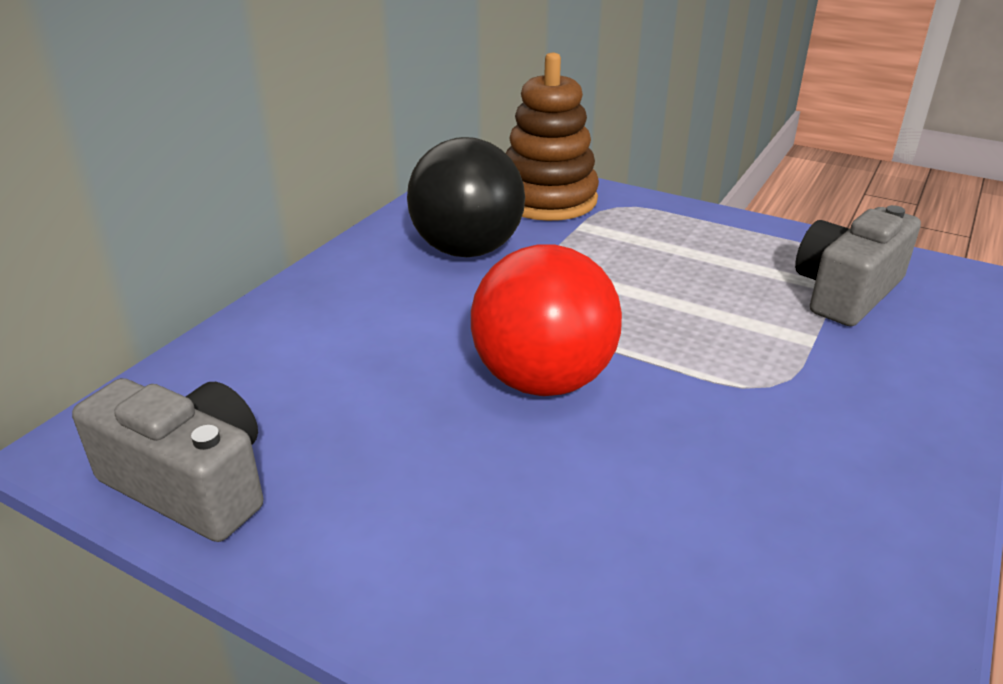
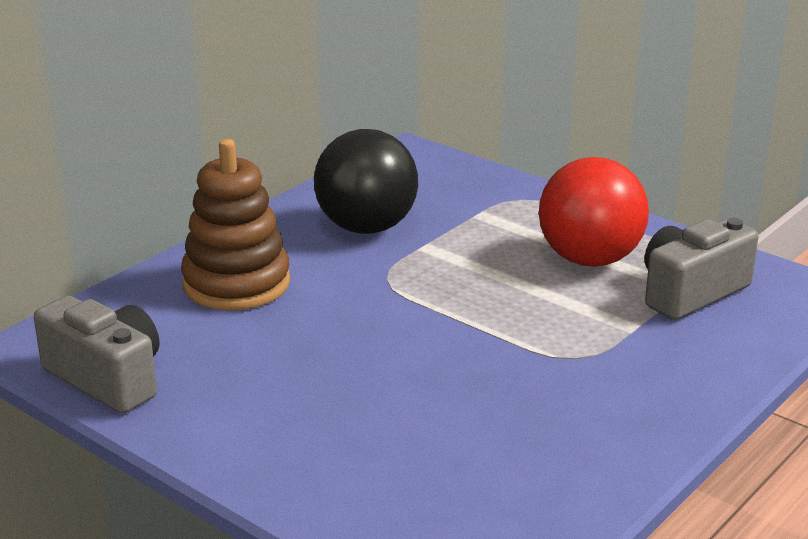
camera: 10 degrees right, 5 degrees down
red ball [471,244,622,396] -> red ball moved to [539,157,649,267]
brown stacking toy [506,53,599,221] -> brown stacking toy moved to [181,139,290,310]

